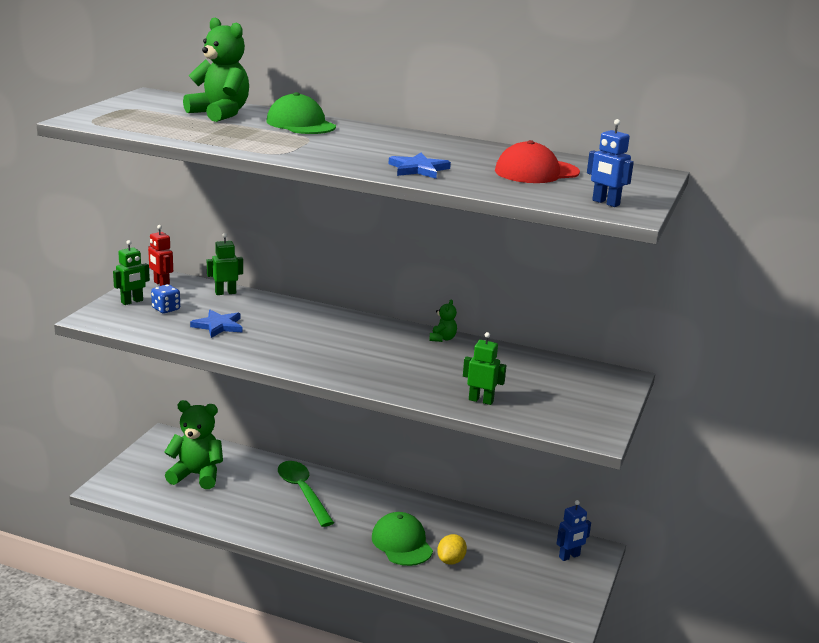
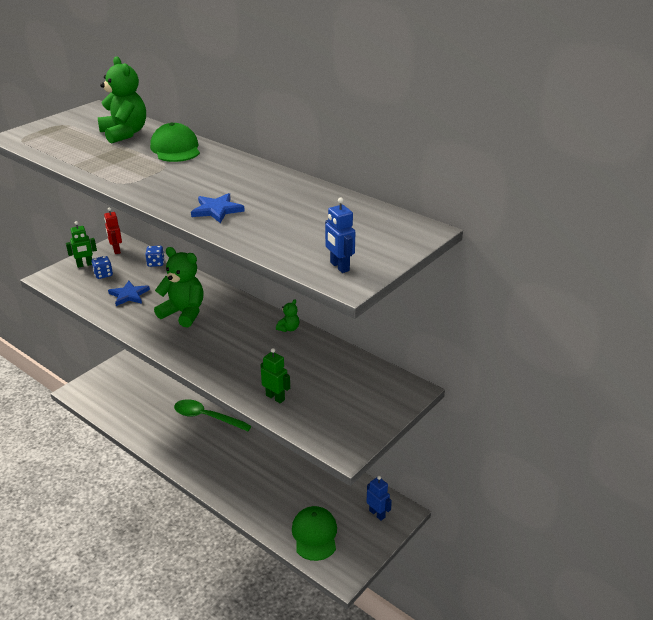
camera: 20 degrees right, 10 degrees up
green teddy bear [164,400,223,489] -> green teddy bear moved to [154,247,204,327]
green robot [207,233,243,295] -> blue dice [145,246,165,267]
green spoon [278,461,334,527] -> green spoon turned 60 degrees counterclockwise [174,399,252,431]
green cap [372,512,433,566] -> green cap moved to [292,506,337,561]
yellow lemon [437,534,467,565] -> none
red cap [495,140,580,183] -> none
blue robot [557,500,591,561] -> blue robot turned 120 degrees counterclockwise [367,476,392,521]

